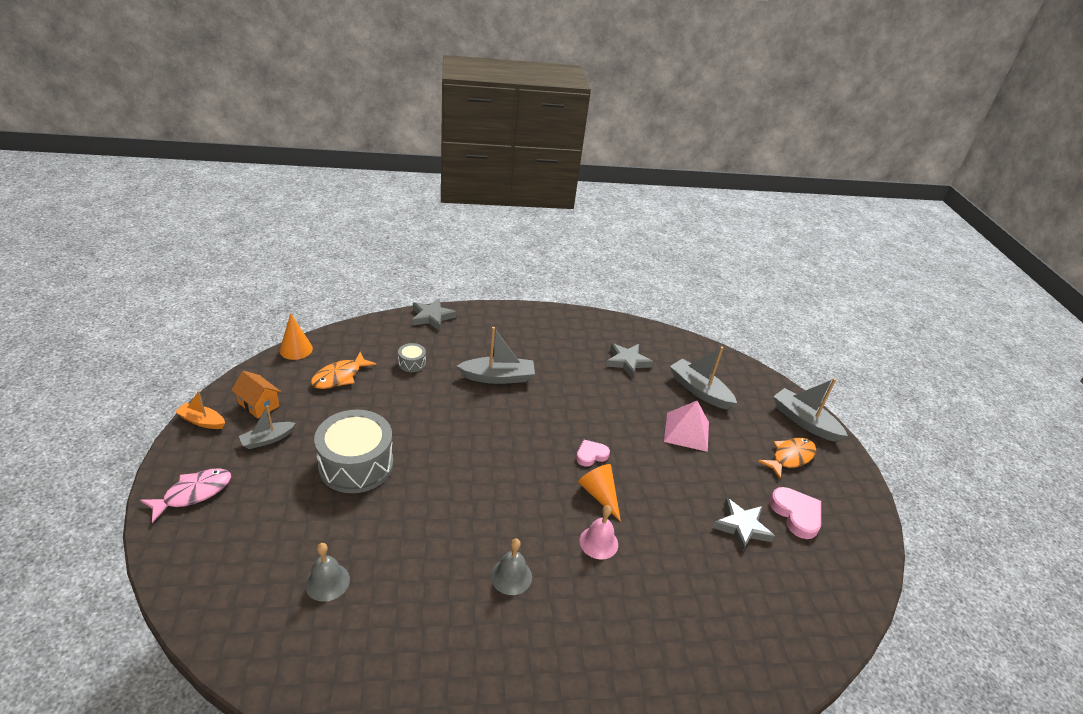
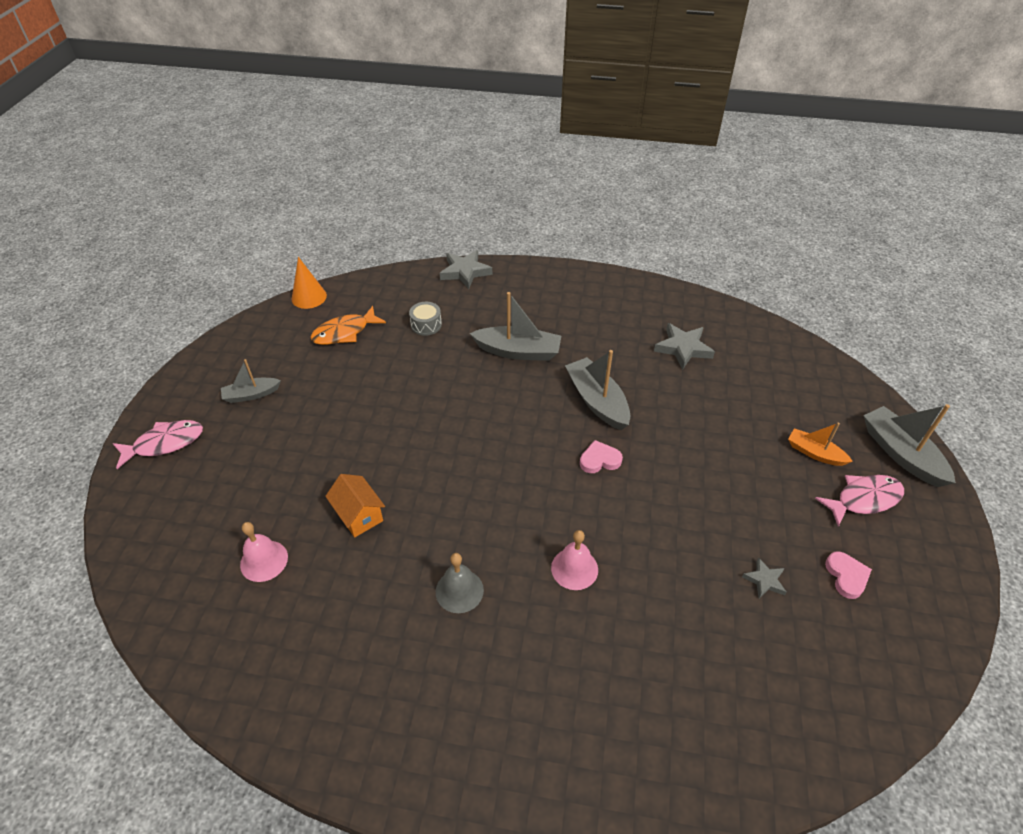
camera: 20 degrees right, 10 degrees up
orange boat [175,390,225,429] -> orange boat moved to [788,423,853,466]
orange house [231,371,281,419] -> orange house moved to [325,474,385,537]
grey bell [305,543,350,602] -> pink bell [240,522,288,582]
grey drum [314,410,393,493] -> none
orange cone [578,464,621,522] -> none
pink pyramid [664,401,709,452] -> none
grey boat [670,346,737,409] -> grey boat moved to [565,350,630,430]
grey star [712,498,775,552] -> grey star [742,557,786,598], size x0.57
orange fish [758,438,816,479] -> pink fish [815,475,904,527]
pink heart [769,487,821,539] -> pink heart [825,551,872,599], size x0.64

